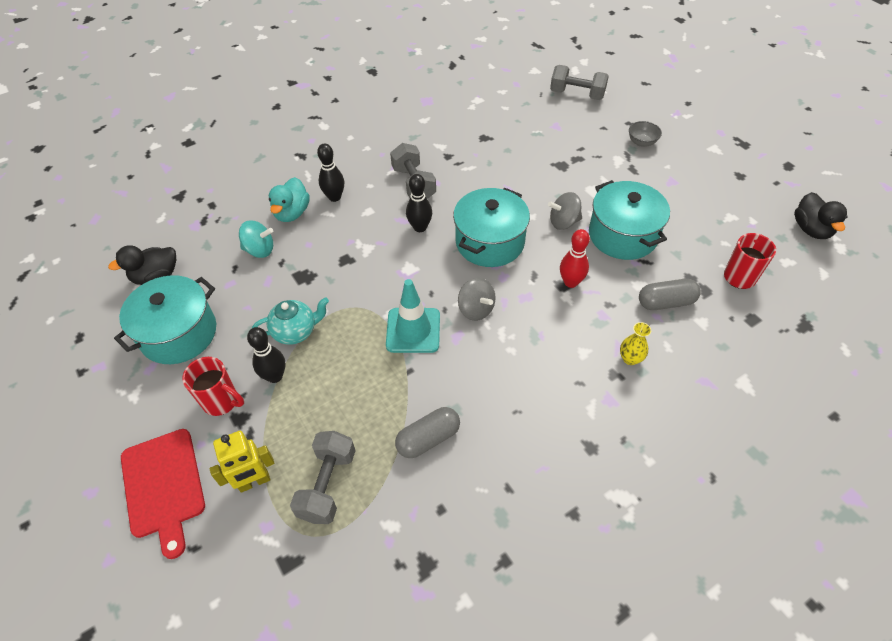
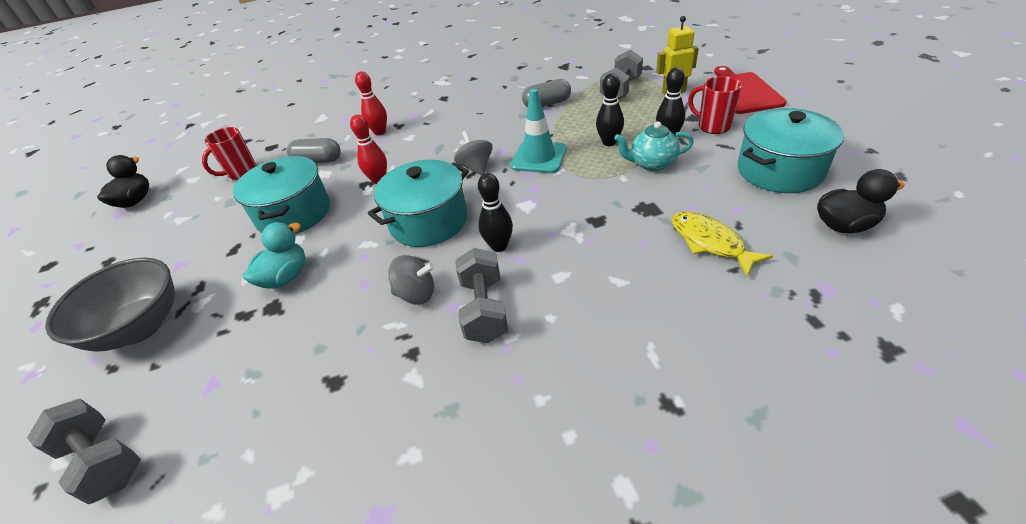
camera: 160 degrees left, 10 degrees down
turquoise spinning top [239,220,273,258] -> yellow fish [672,211,773,276]
turquoise duck [268,177,310,222] -> turquoise duck moved to [243,222,305,289]
black bowling pin [317,143,344,202] -> black bowling pin moved to [596,74,624,146]
grey spinning top [548,192,582,230] -> grey spinning top moved to [388,255,435,304]
yellow vase [620,322,651,365] -> red bowling pin [355,71,387,135]
grey bowl [629,121,662,147] -> grey bowl [45,258,175,352], size x2.23

